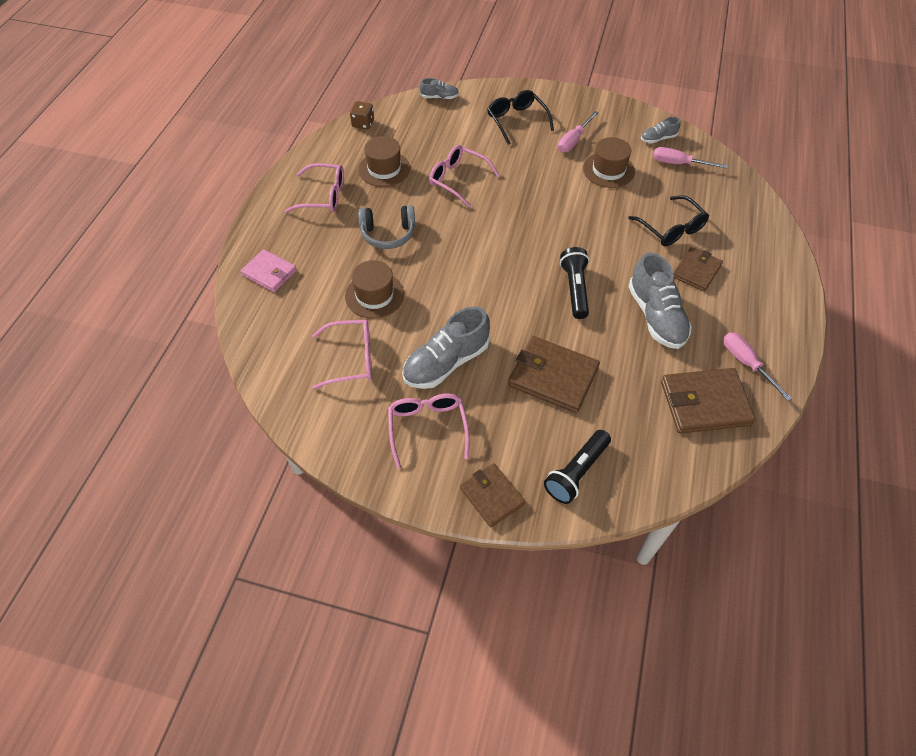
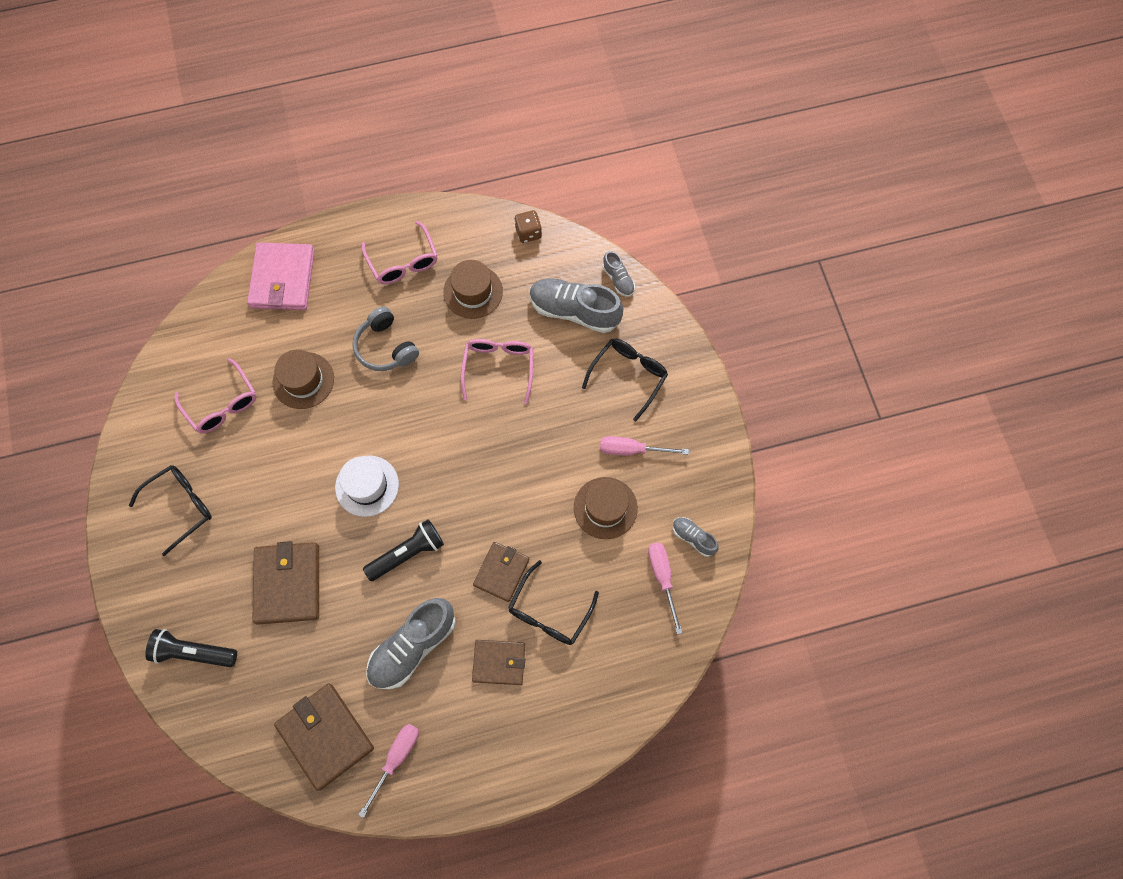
camera: 60 degrees right, 15 degrees up
pink wallet [241,249,297,292] -> pink wallet [247,242,315,310], size x1.57
pink glasses [388,393,470,468] -> black glasses [129,465,212,556]
grey shoe [402,307,490,389] -> grey shoe moved to [530,278,623,333]
brown wallet [460,463,525,528] -> brown wallet moved to [473,542,529,602]
none -> white hat [335,455,399,517]

